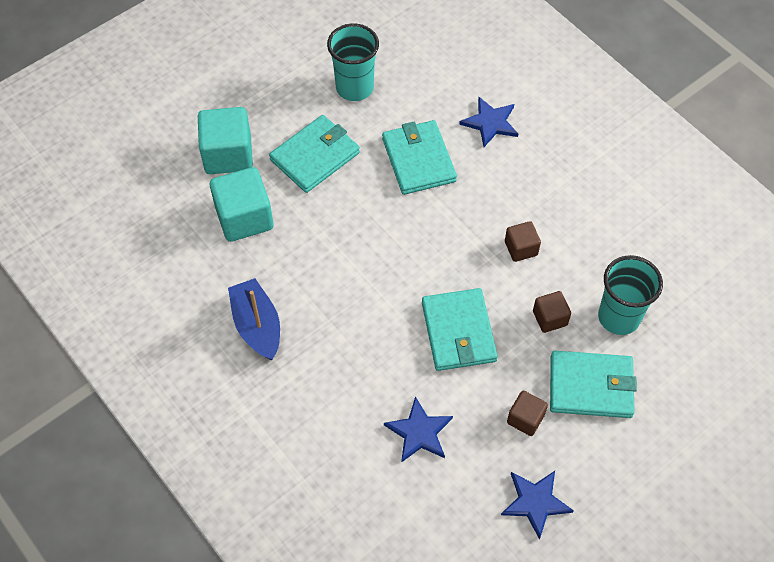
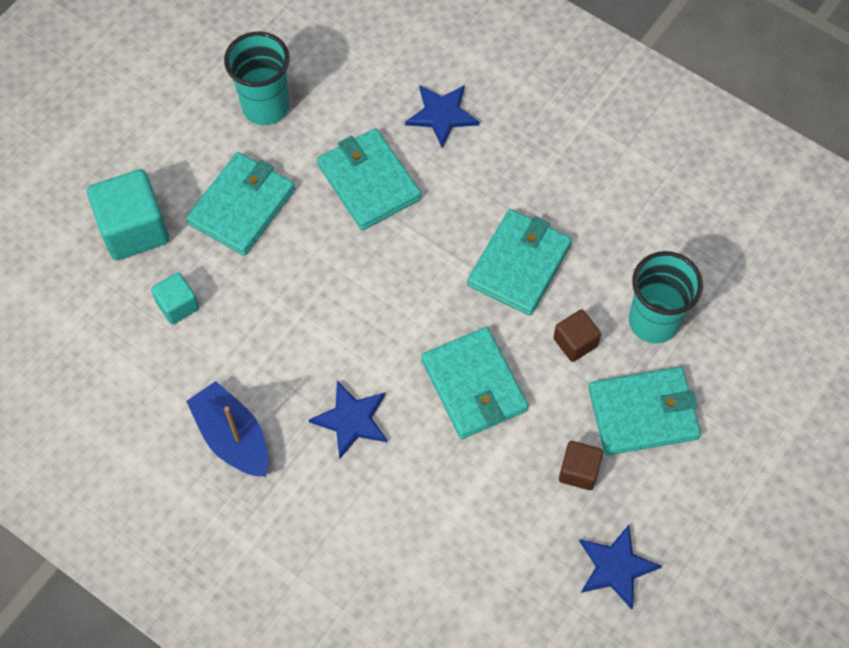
camera: 15 degrees left, 5 degrees up
turquoise cube [210,167,273,242] -> turquoise cube [151,272,199,325], size x0.55
blue star [384,396,453,463] -> blue star moved to [309,381,387,459]
brown cube [505,221,541,262] -> turquoise wallet [467,209,572,316]

